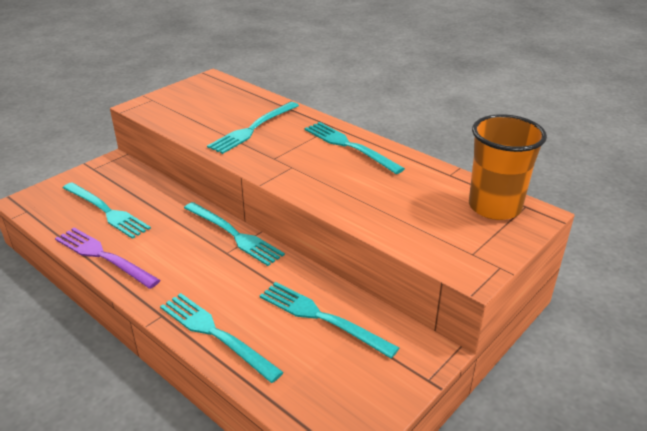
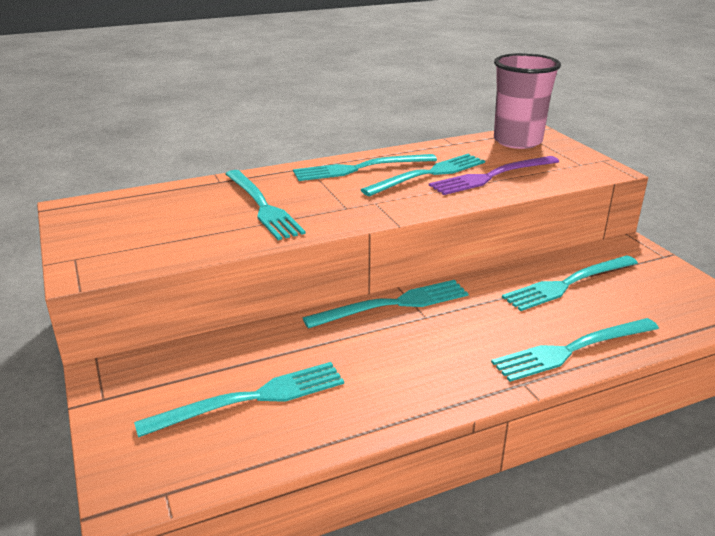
camera: 65 degrees left, 5 degrees down
purple fork [55,228,160,289] -> purple fork moved to [429,156,559,195]
orange cup [469,114,547,220] -> pink cup [494,53,561,149]
none -> turquoise fork [361,154,485,196]

